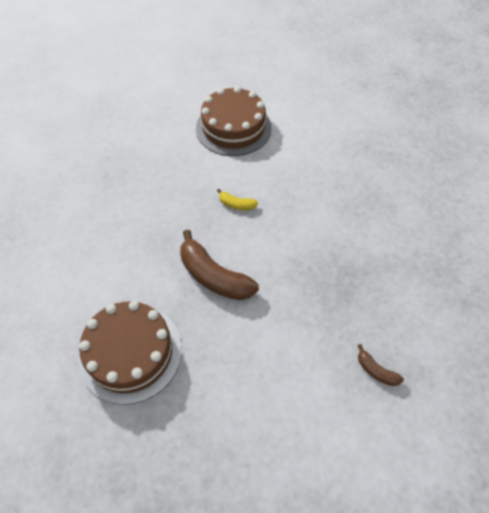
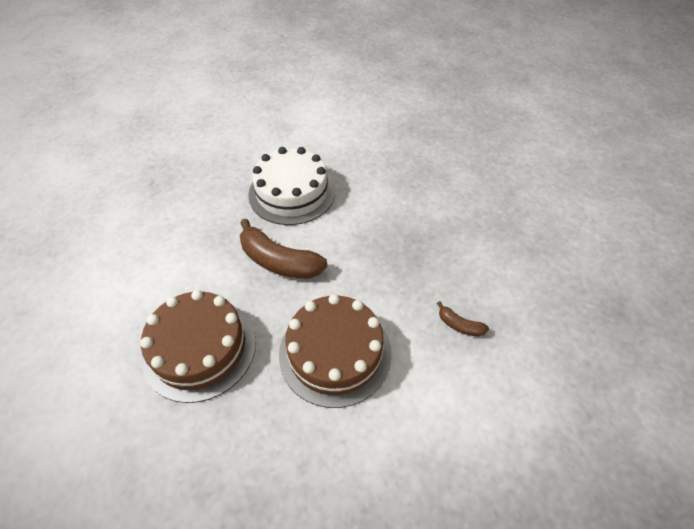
camera: 10 degrees left, 5 degrees down
brown cake [196,86,272,156] -> brown cake moved to [279,294,392,408]
yellow banana [217,189,258,210] -> white cake [248,147,335,225]

